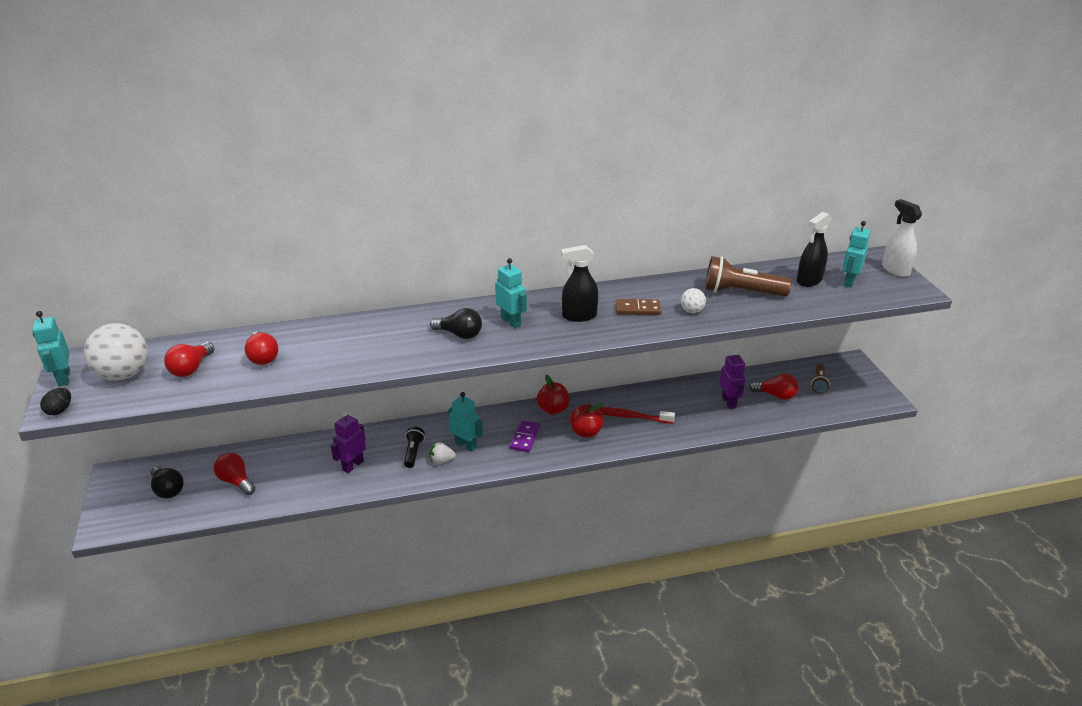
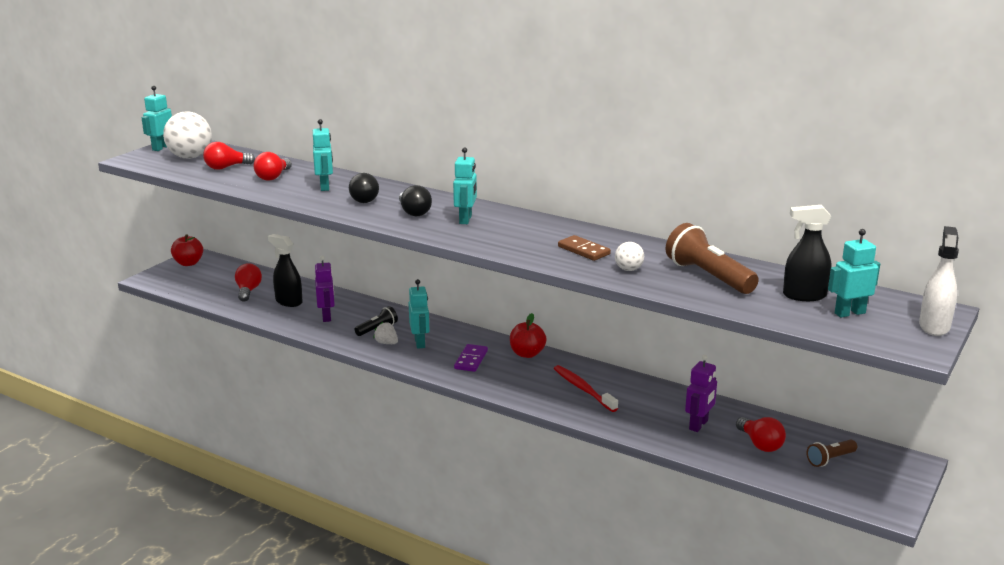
camera: 45 degrees right, 10 degrees down
black egg [40,388,71,415] -> none
black light bulb [151,466,183,498] -> black light bulb moved to [349,173,379,203]
purple robot [331,411,366,473] -> purple robot turned 90 degrees clockwise [315,256,335,322]
purple domino [510,420,540,452] -> purple domino turned 45 degrees counterclockwise [454,344,488,372]
black spray bottle [561,245,598,322] -> black spray bottle moved to [268,234,302,307]
red apple [570,403,604,438] -> red apple moved to [171,234,203,266]
none -> turquoise robot [313,119,333,191]

